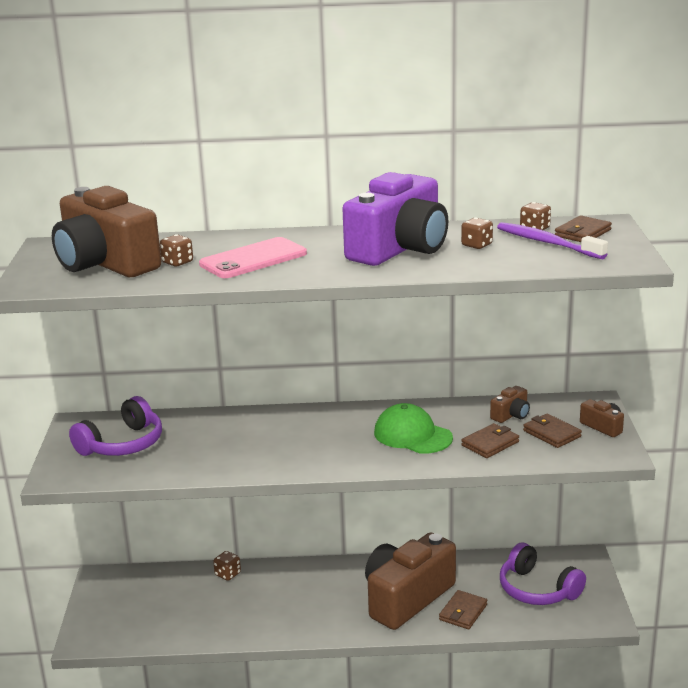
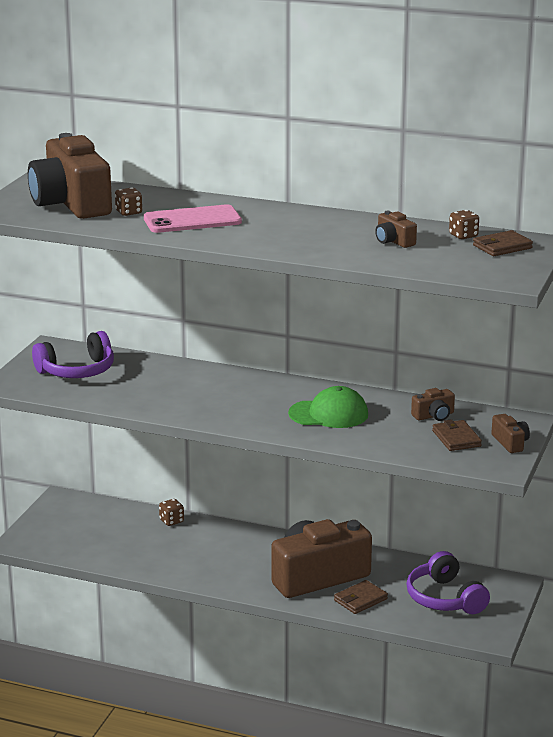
camera: 20 degrees right, 0 degrees up
purple camera [342,172,448,266] -> none
green cap [374,403,453,454] -> green cap turned 120 degrees clockwise [288,386,368,428]
brown dice [461,217,493,249] -> brown camera [375,211,417,248]
brown wallet [461,423,519,458] -> none
purple toothbrush [497,222,608,259] -> none

